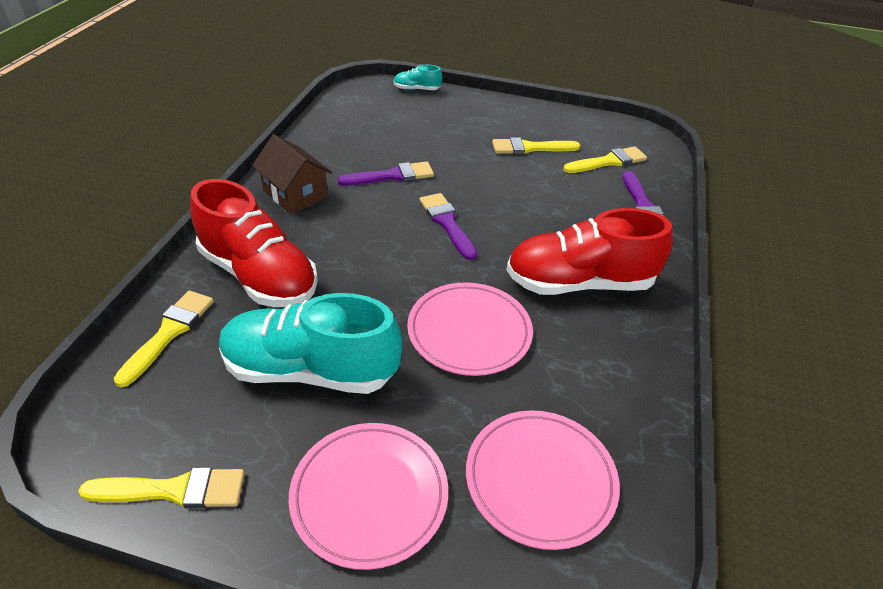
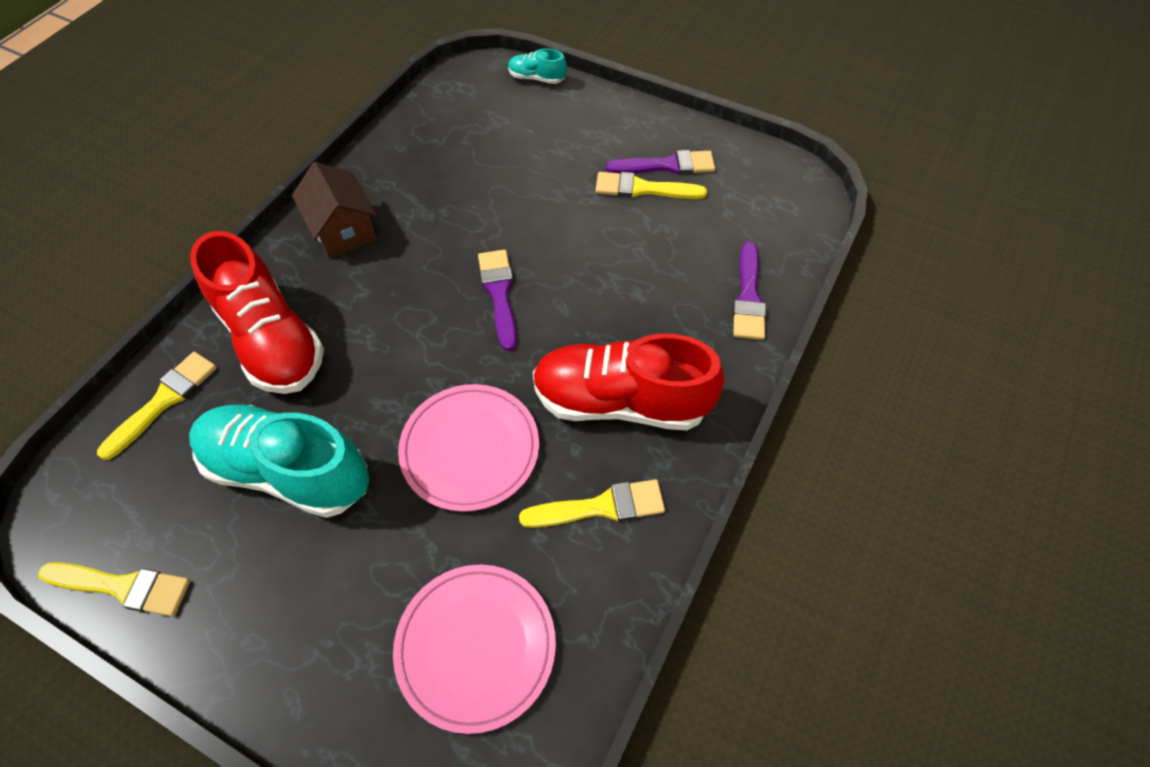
camera: 15 degrees right, 15 degrees up
pink plate [289,423,448,570] -> none
purple brush [337,161,434,186] -> purple brush moved to [606,150,715,175]
yellow brush [563,146,647,173] -> yellow brush moved to [519,479,665,528]

